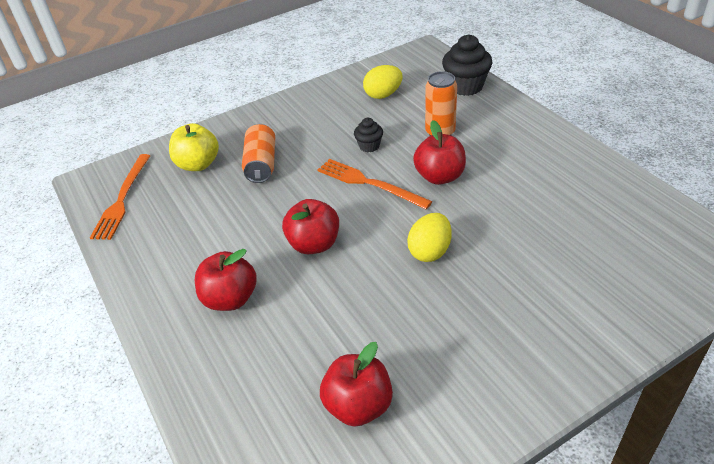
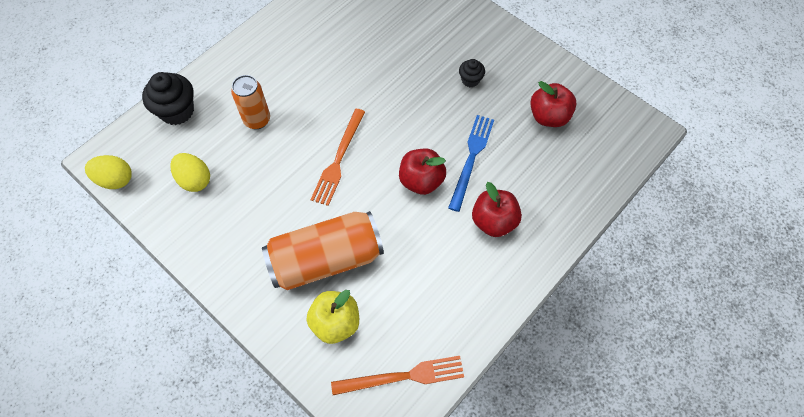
camera: 110 degrees left, 20 degrees up
orange can [242,124,275,183] -> orange can [262,211,384,290], size x1.69
black cupcake [354,118,383,152] -> black cupcake moved to [459,59,485,87]
yellow egg [407,213,452,262] -> yellow egg moved to [85,155,132,189]
red apple [413,120,466,185] -> none
none -> blue fork [448,115,494,212]

